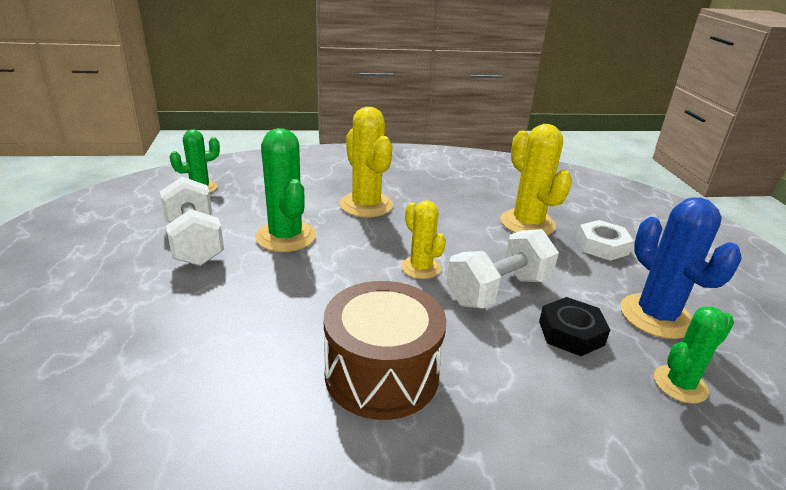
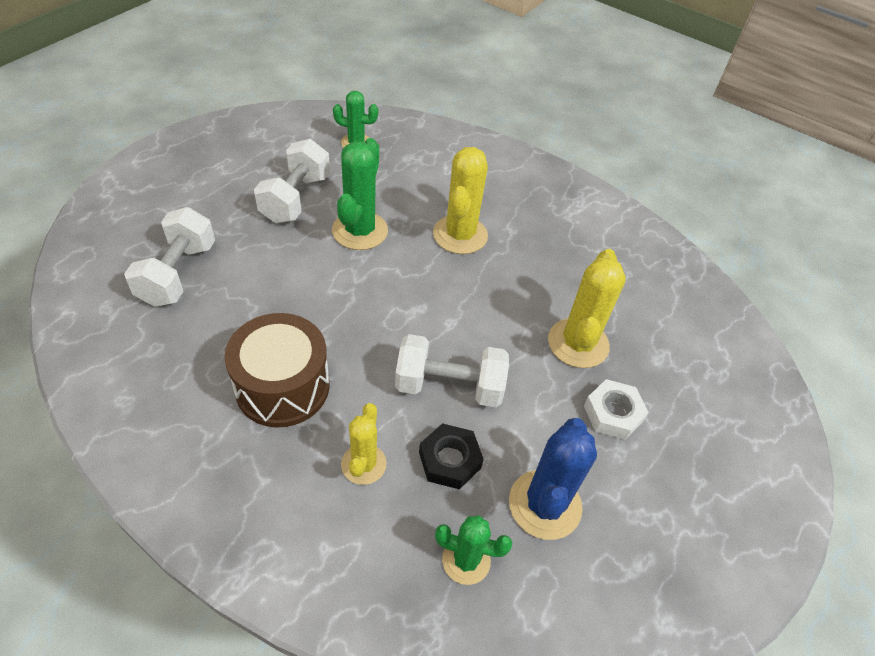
camera: 40 degrees right, 20 degrees up
yellow cactus [401,200,446,279] -> yellow cactus moved to [341,403,387,485]
none -> white dumbbell [124,207,215,307]

